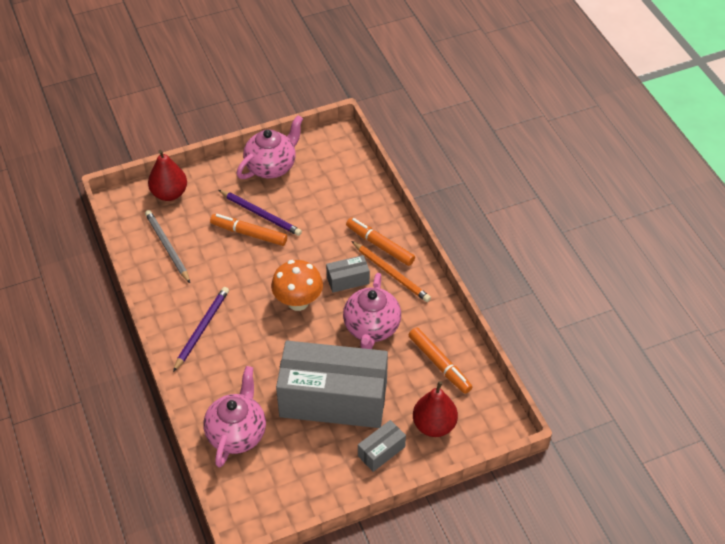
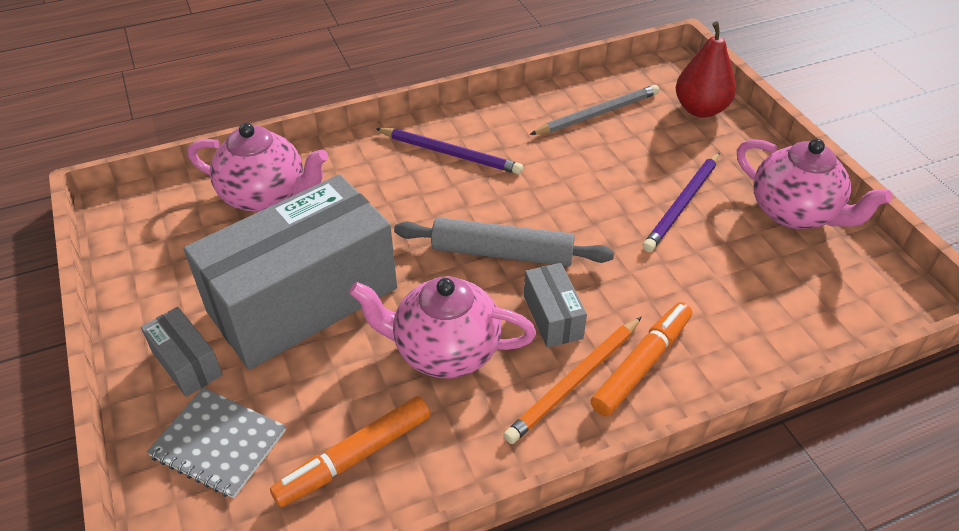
camera: 90 degrees right, 5 degrees down
orange marker [210,214,287,246] -> none
orange mushroom [271,260,323,311] -> grey rolling pin [394,217,614,267]
grey box [276,341,388,428] -> grey box turned 45 degrees clockwise [184,174,397,370]
red pear [413,381,458,437] -> grey notebook [147,387,286,499]

